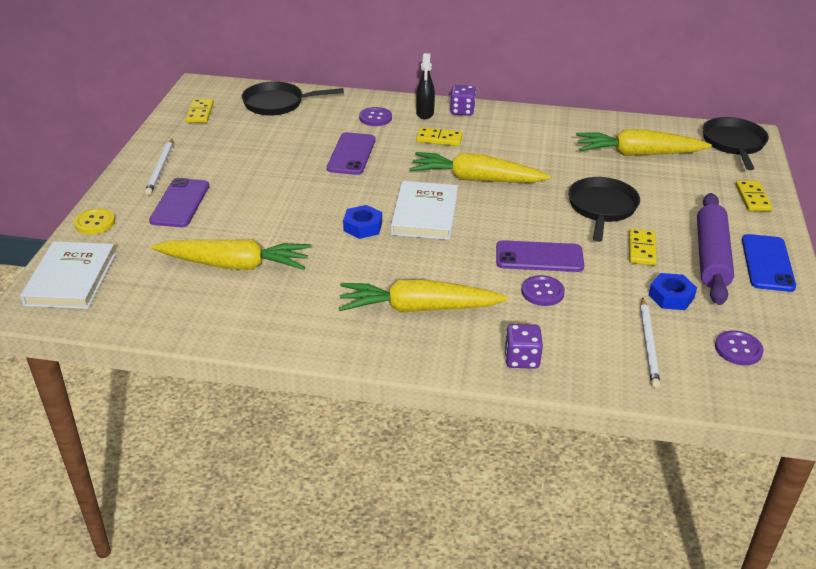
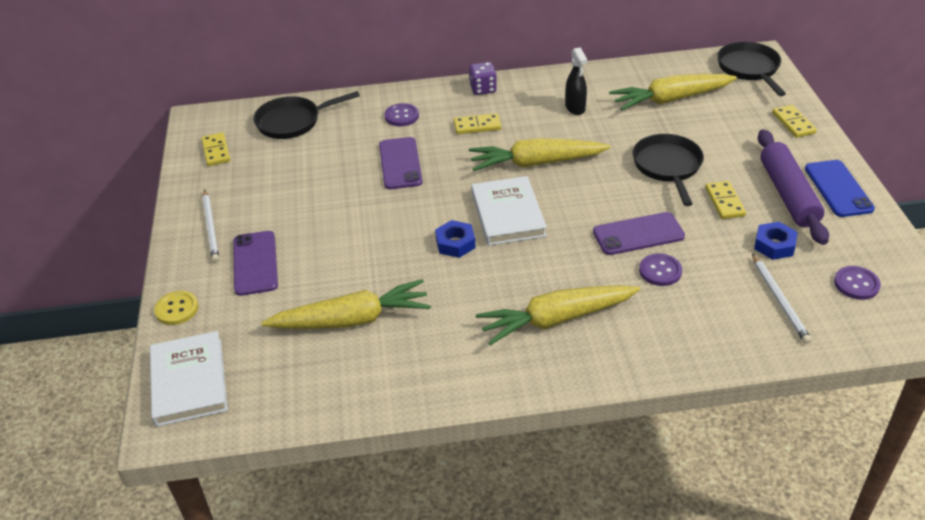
camera: 15 degrees left, 5 degrees up
black spray bottle [416,53,435,119] -> black spray bottle moved to [565,47,588,115]
purple dice [505,324,543,369] -> none

